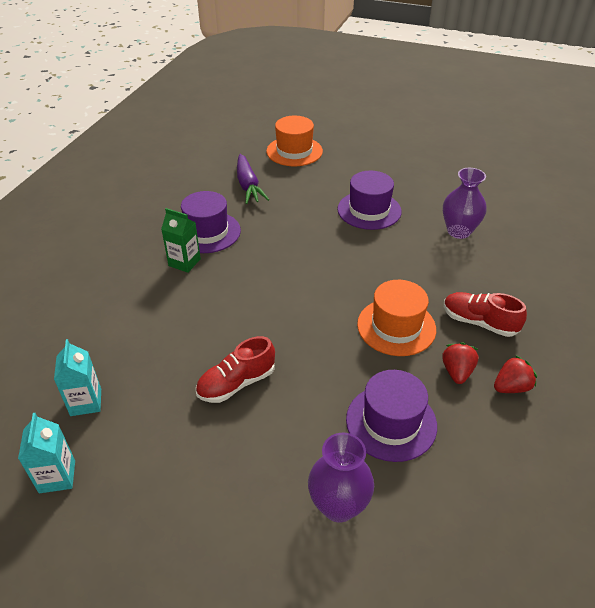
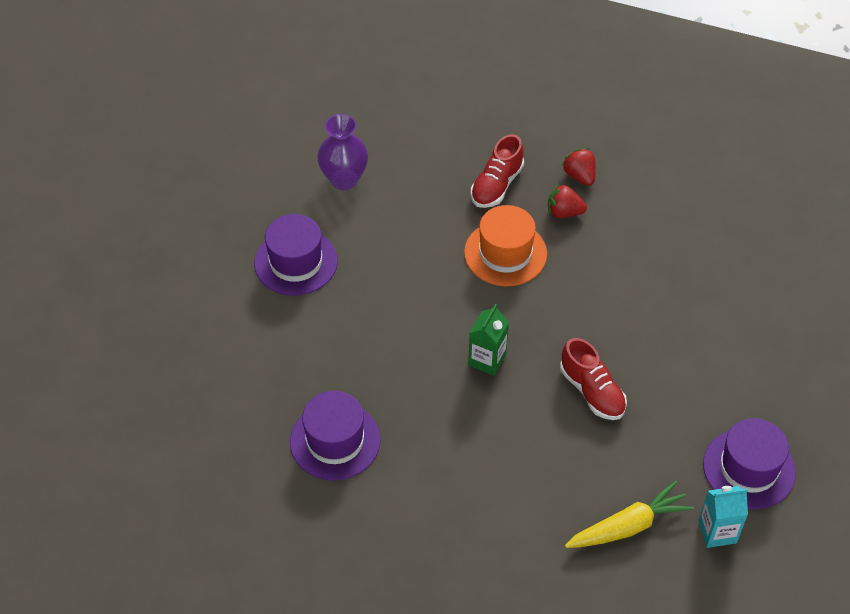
camera: 90 degrees left, 10 degrees up
turquoise carton [54,339,101,416] -> yellow carrot [565,481,694,548]
green carton [161,208,201,273] -> green carton moved to [468,304,509,376]
purple carrot [237,154,269,204] -> none
orange hat [266,116,323,166] -> none
purple vase [308,433,374,523] -> none
purple hat [346,370,437,462] -> purple hat moved to [703,418,796,509]

